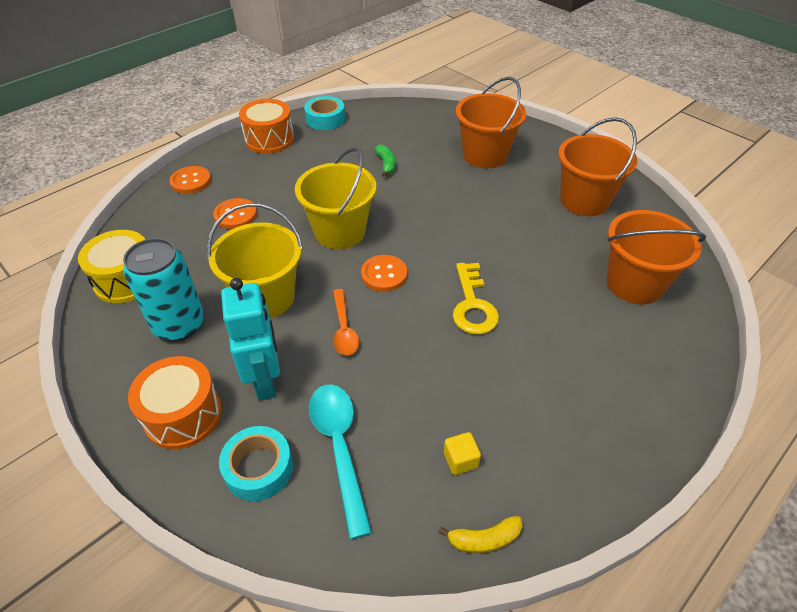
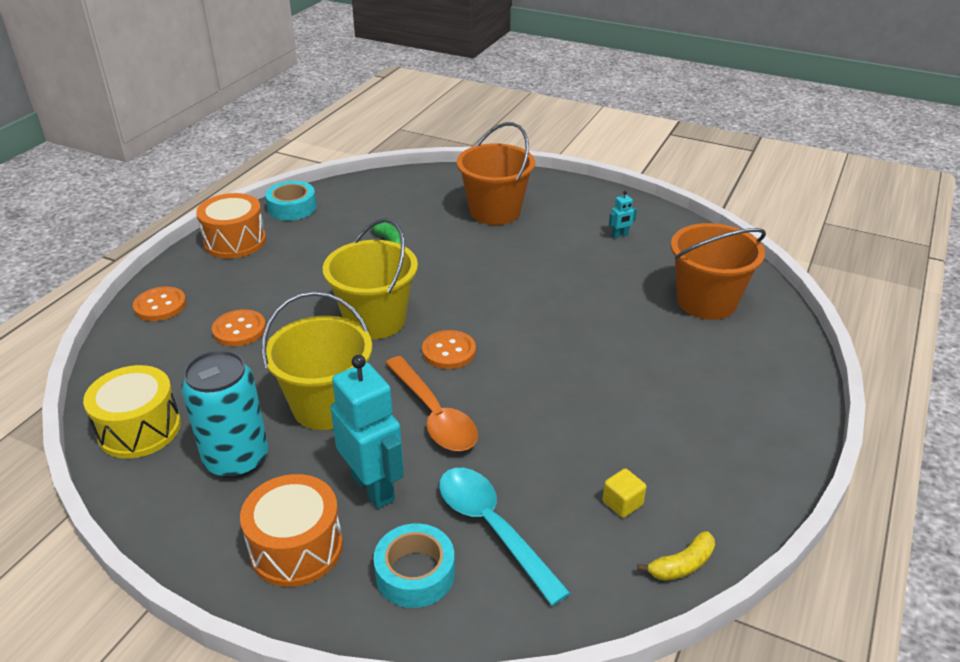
camera: 20 degrees left, 10 degrees down
orange spoon [333,289,359,355] -> orange spoon [386,356,478,451], size x1.53
yellow key [453,263,499,334] -> none
orange bucket [558,118,638,216] -> turquoise robot [609,190,637,238]

